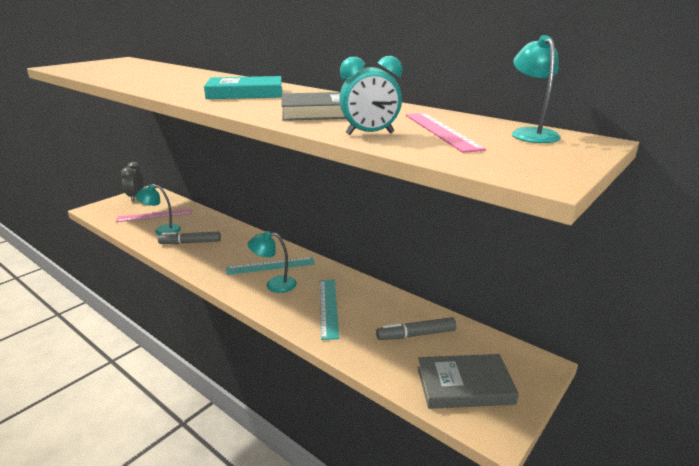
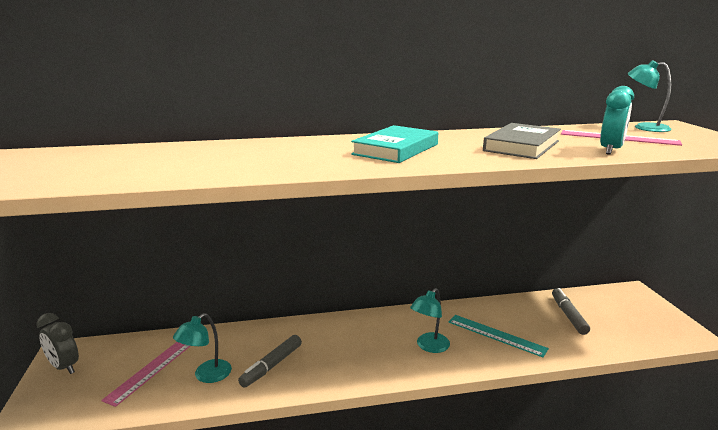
camera: 50 degrees left, 5 degrees down
turquoise ruler [226,257,315,275] -> none
grey marker [376,317,456,340] -> grey marker turned 150 degrees clockwise [552,288,590,335]
grey book [418,354,519,409] -> none

